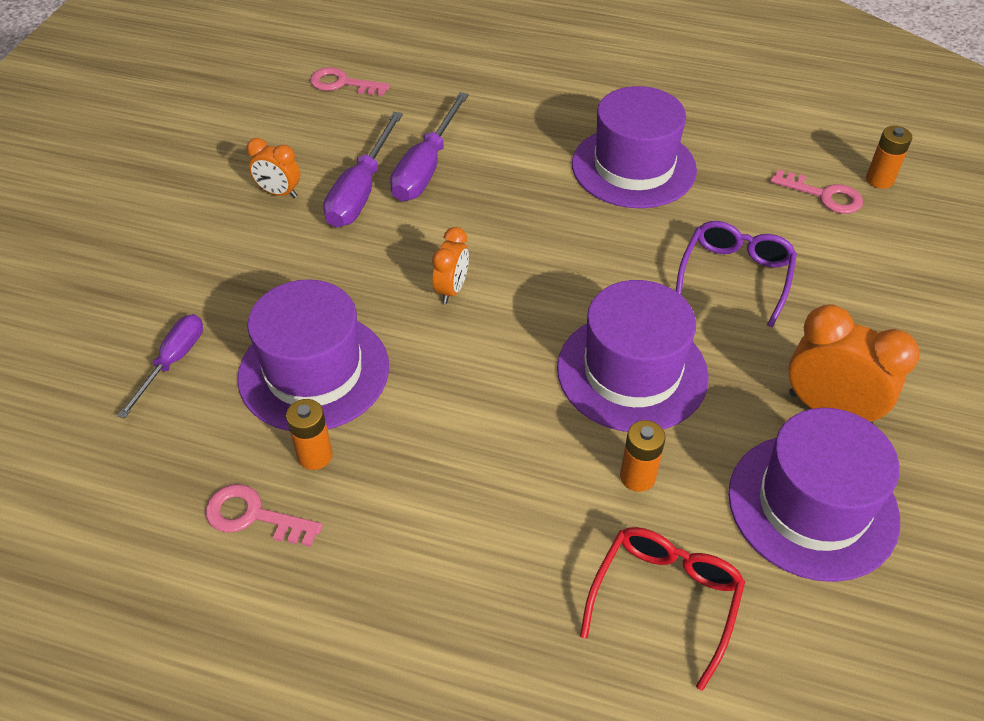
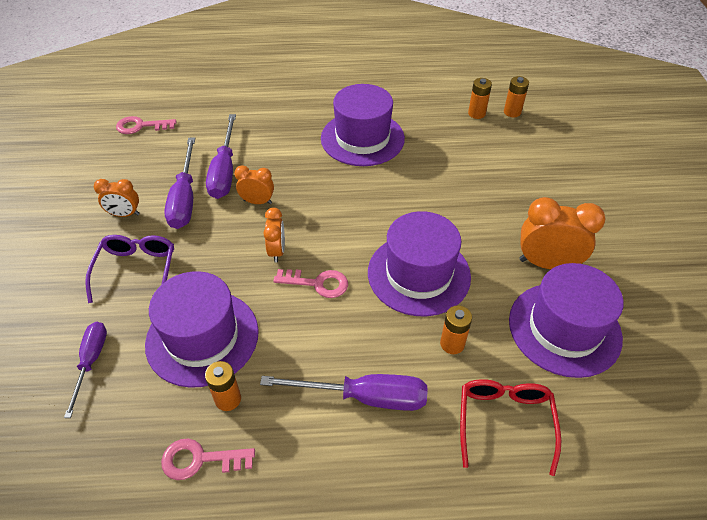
camera: 20 degrees left, 0 degrees up
purple glasses [676,221,797,327] -> purple glasses moved to [85,235,174,303]
pink key [770,169,863,214] -> pink key moved to [273,269,348,298]
none -> orange clock [234,165,274,204]
none -> purple screwdriver [260,374,428,411]
none -> orange battery [468,78,492,119]

